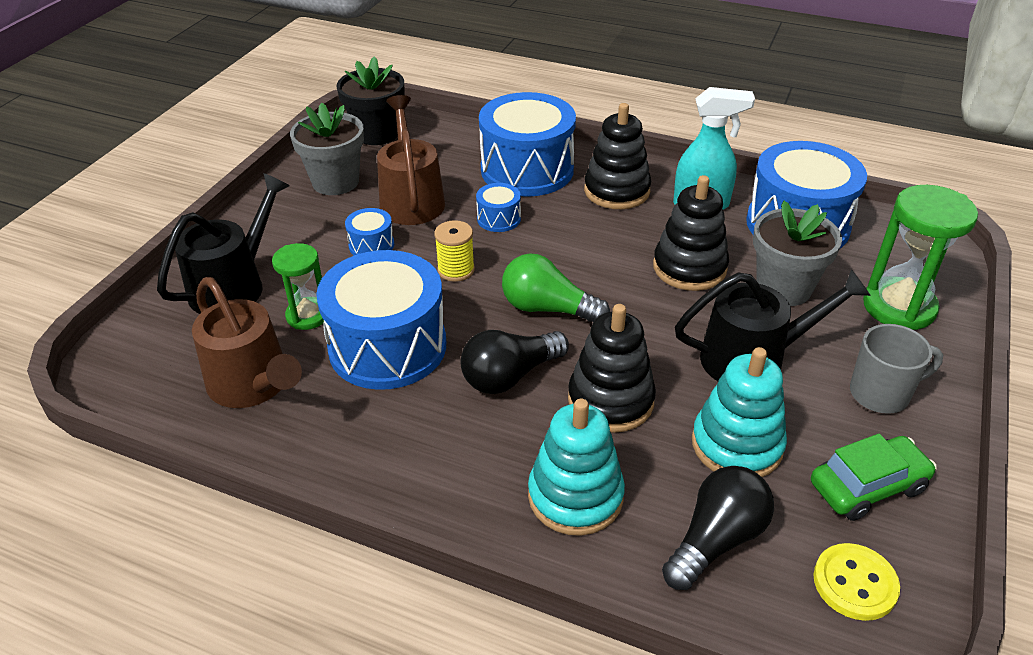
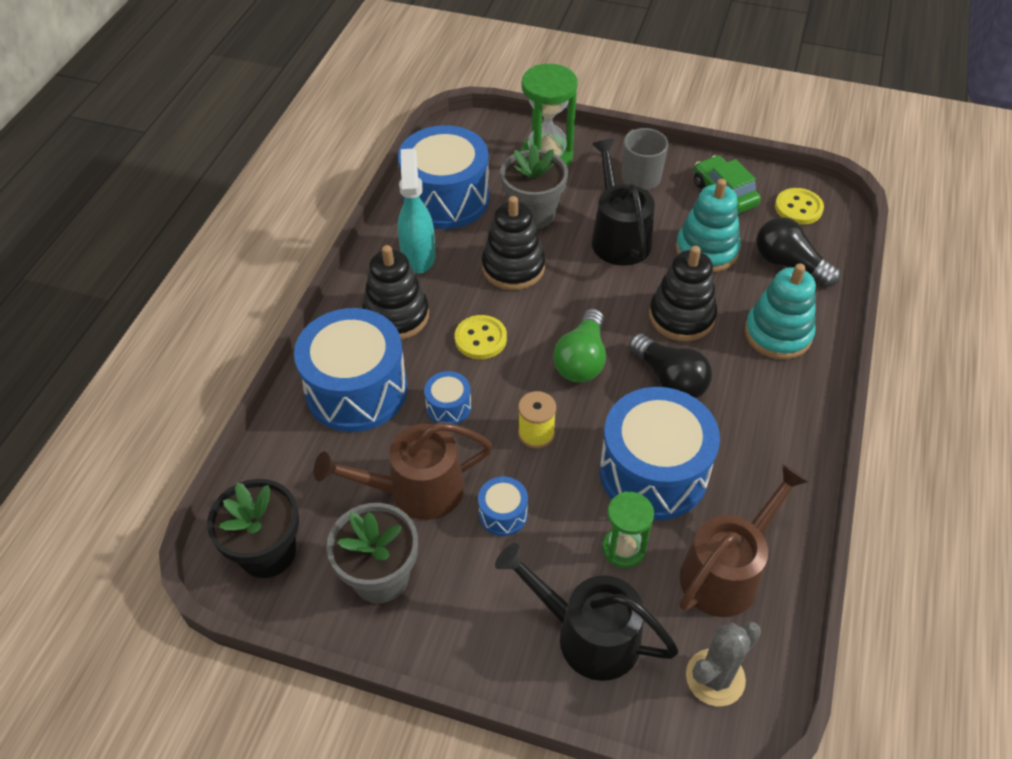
camera: 95 degrees left, 10 degrees up
none -> yellow button [455,315,507,359]
none -> grey cactus [686,621,761,706]

